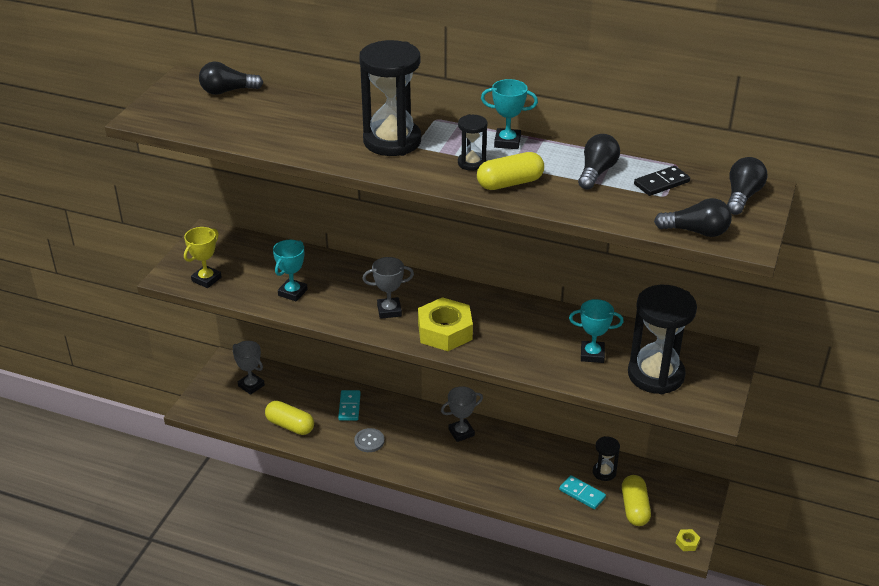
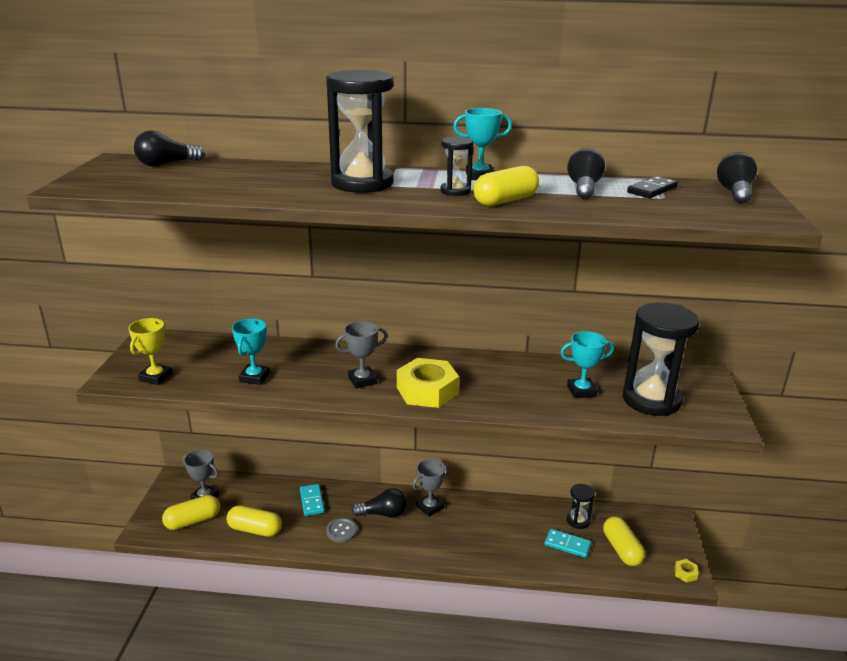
camera: 15 degrees left, 10 degrees down
black light bulb [654,198,732,237] -> black light bulb moved to [351,488,407,518]
none -> yellow capsule [162,495,221,530]

